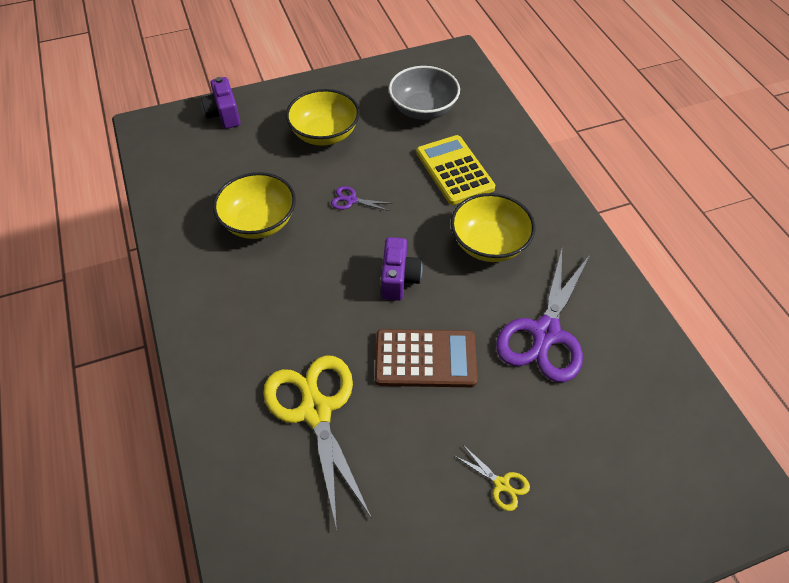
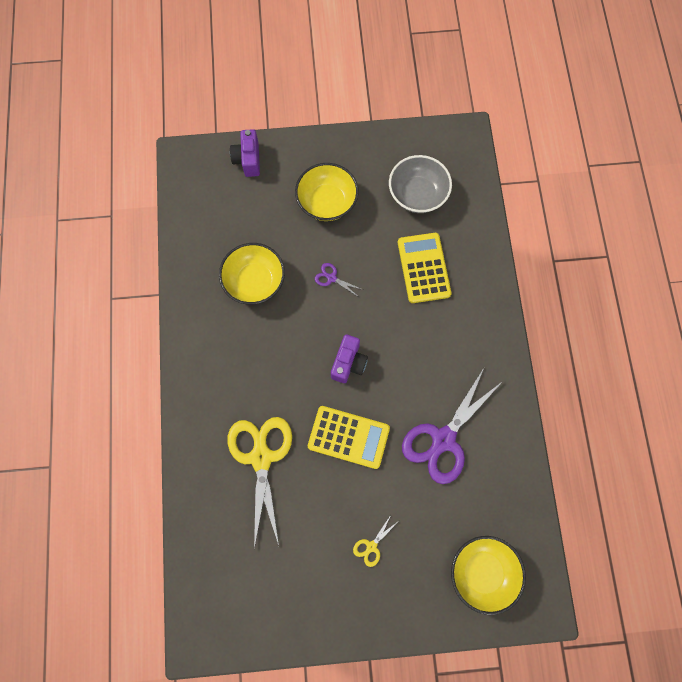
camera: 15 degrees right, 20 degrees up
brown calculator [375,329,478,387] -> yellow calculator [308,406,390,469]
yellow bowl [451,193,535,262] -> yellow bowl moved to [451,536,526,615]
yellow scissors [455,445,530,511] -> yellow scissors turned 75 degrees clockwise [353,515,399,567]

